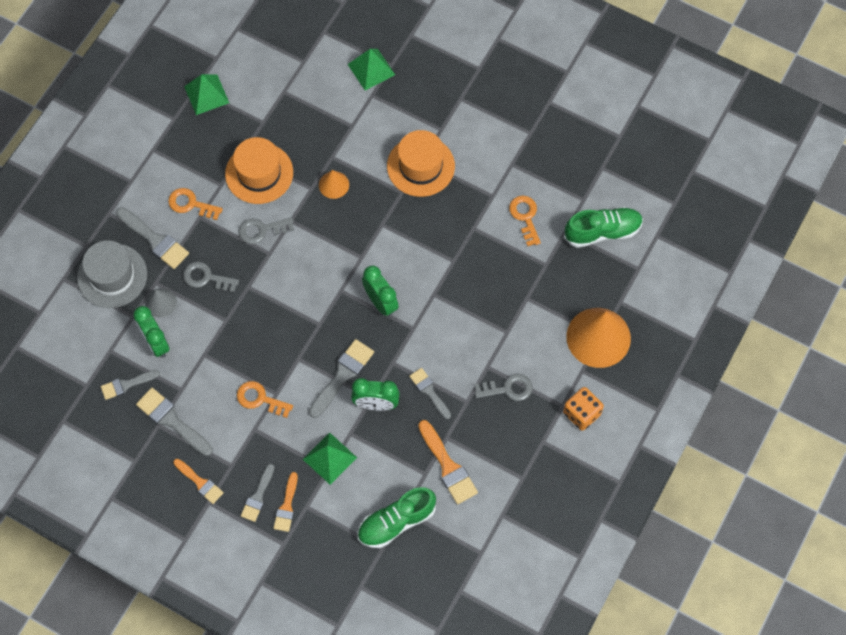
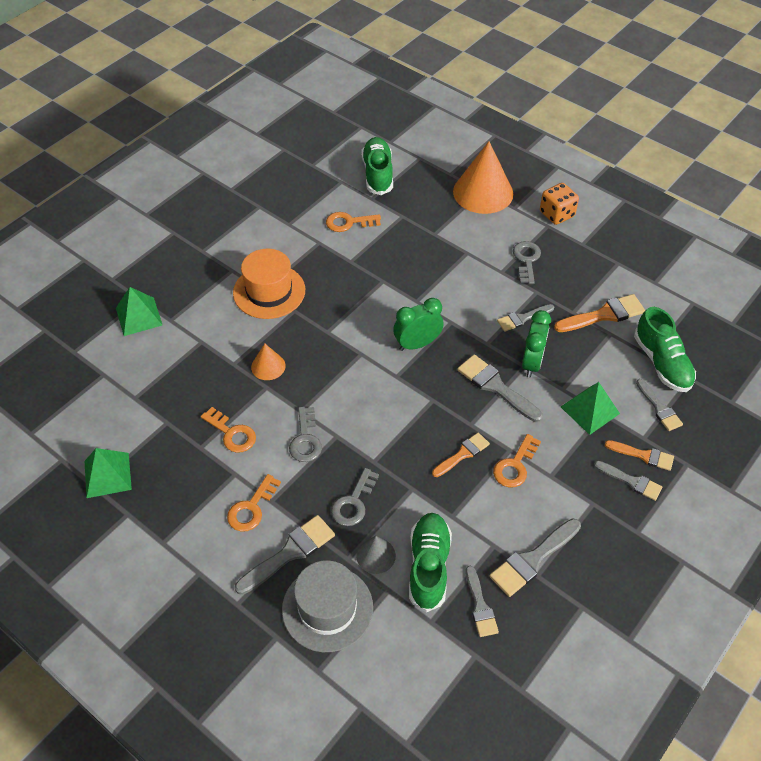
camera: 80 degrees left, 15 degrees down
green clock [133,306,170,358] -> green shoe [409,513,452,612]
orange brush [174,459,224,504] -> orange brush moved to [432,433,490,477]
orange hat [225,137,293,204] -> orange key [201,407,256,453]
none -> grey brush [636,379,683,431]

